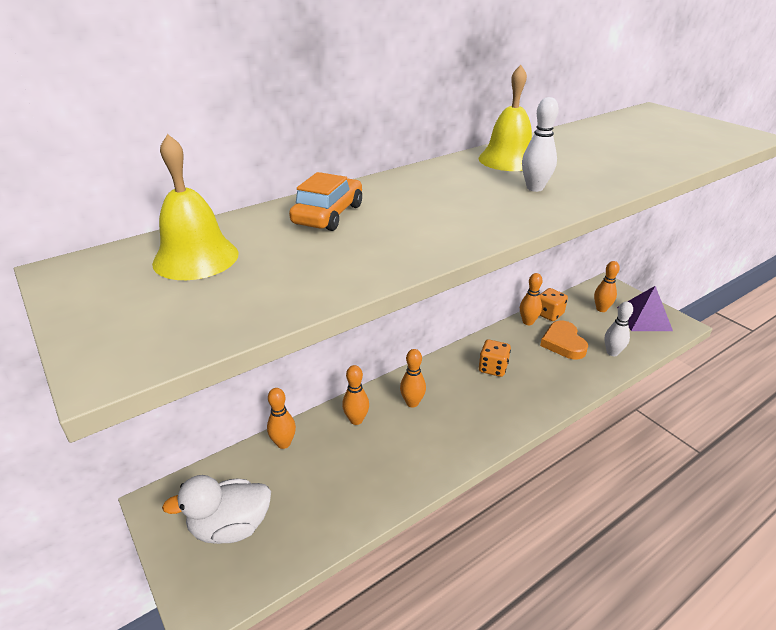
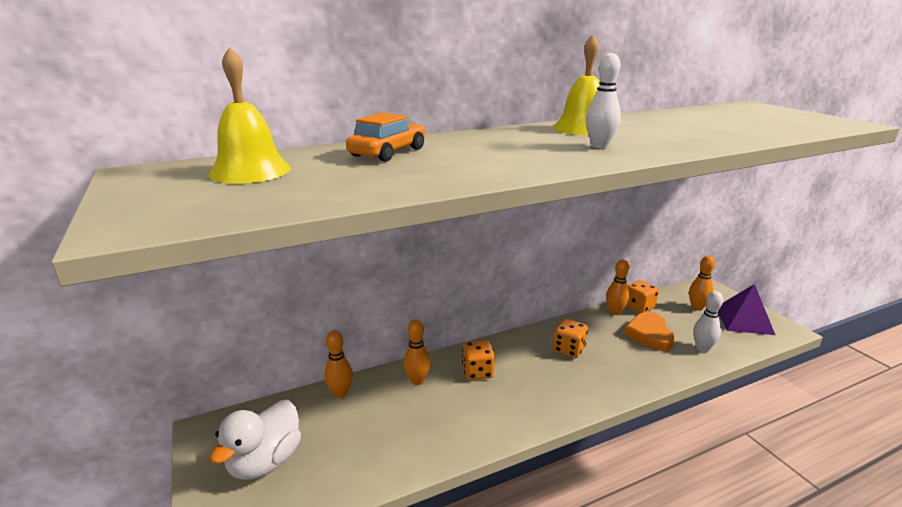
camera: 10 degrees right, 10 degrees down
white duck [162,475,271,544] -> white duck turned 60 degrees counterclockwise [210,400,301,480]
orange bowling pin [400,349,426,407] -> orange dice [462,340,495,380]

